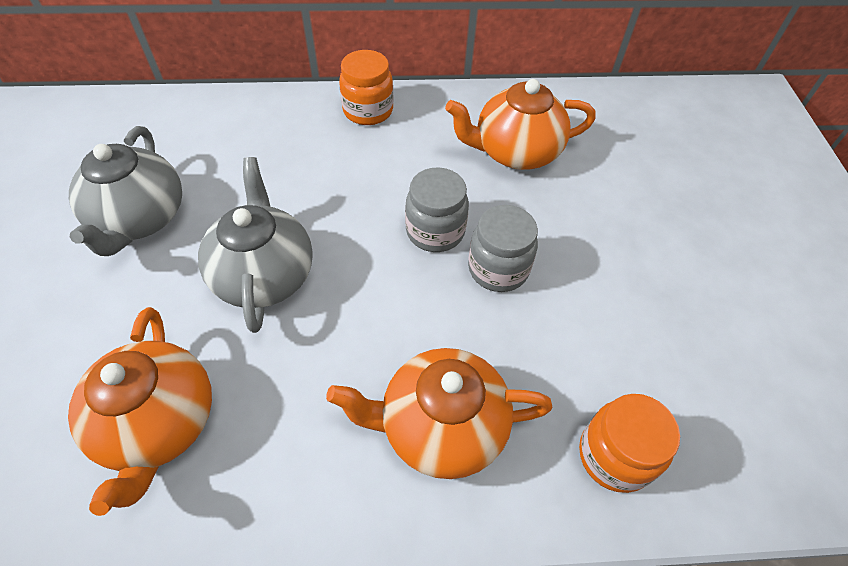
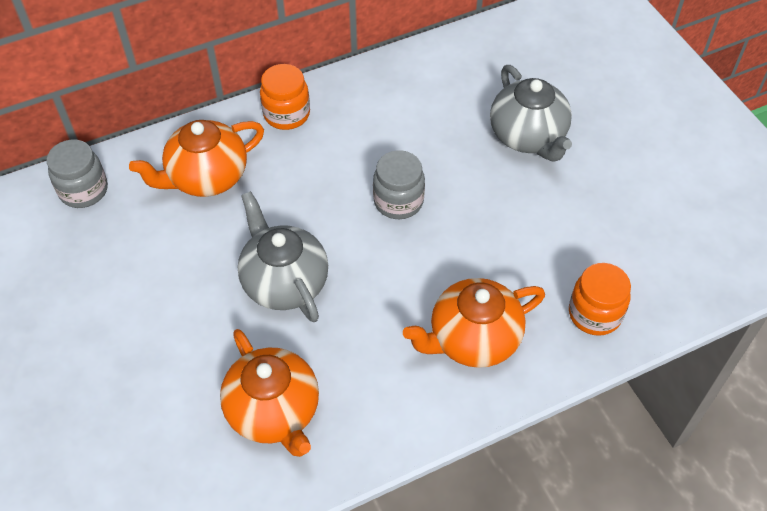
camera: 20 degrees left, 0 degrees up
grey teapot [69,126,182,256] -> grey teapot moved to [490,65,572,162]
orange teapot [445,79,595,170] -> orange teapot moved to [129,120,264,197]
grey jar [468,205,538,292] -> grey jar moved to [47,140,108,208]

